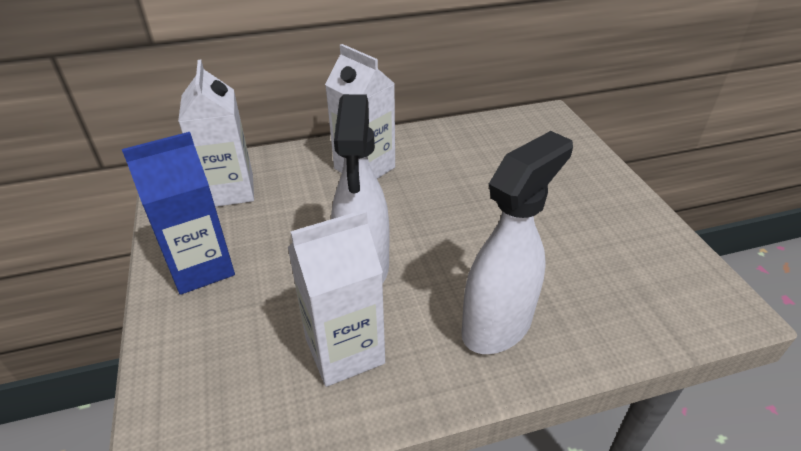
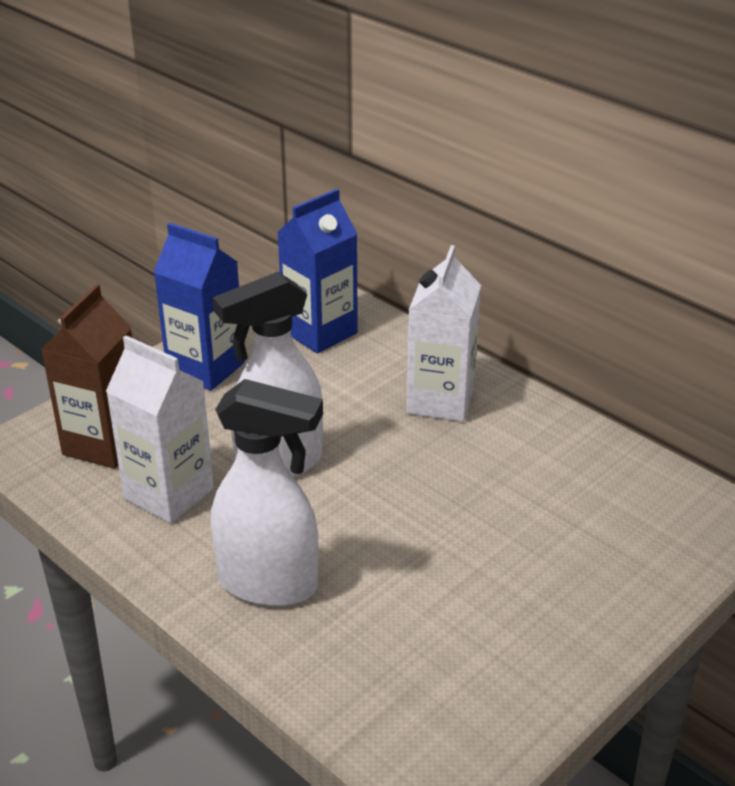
camera: 60 degrees right, 5 degrees down
white carton [178,60,254,207] -> blue carton [277,189,358,353]
none -> brown carton [41,284,132,469]

